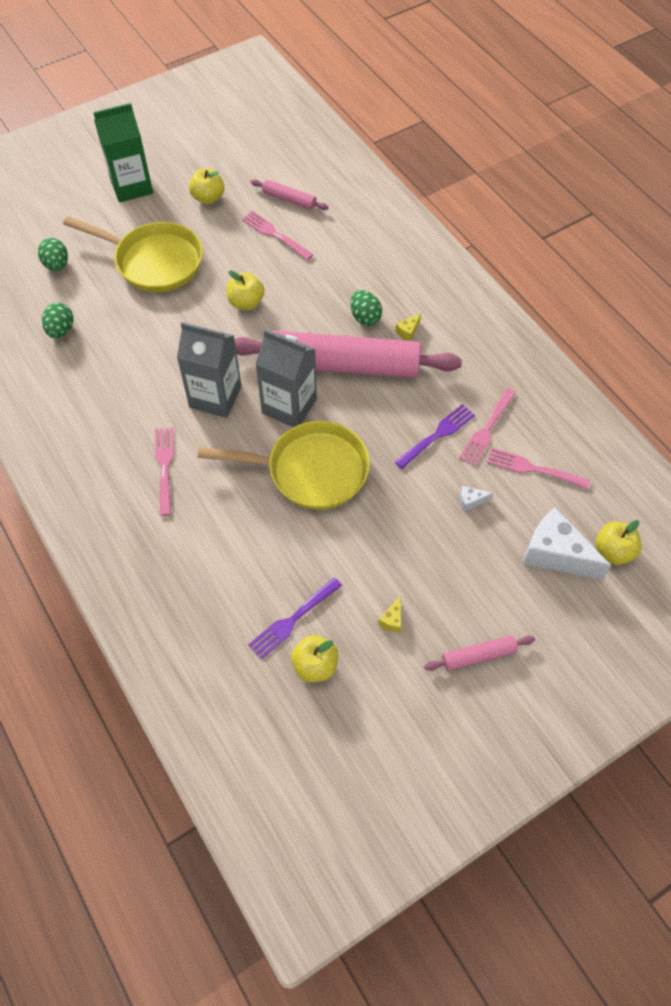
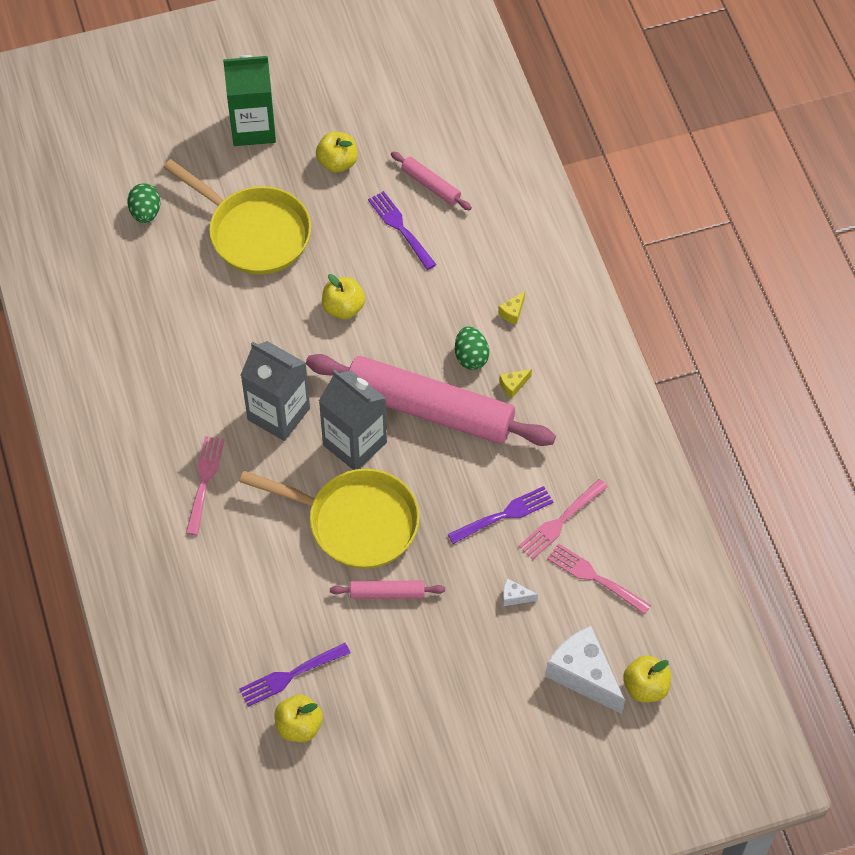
camera: 15 degrees right, 0 degrees up
green egg [42,303,73,338] -> none
pink fork [242,211,313,260] -> purple fork [368,191,437,270]
yellow cheese [378,595,401,633] -> yellow cheese moved to [498,291,525,325]
pink rolling pin [424,635,535,671] -> pink rolling pin moved to [330,581,445,599]

